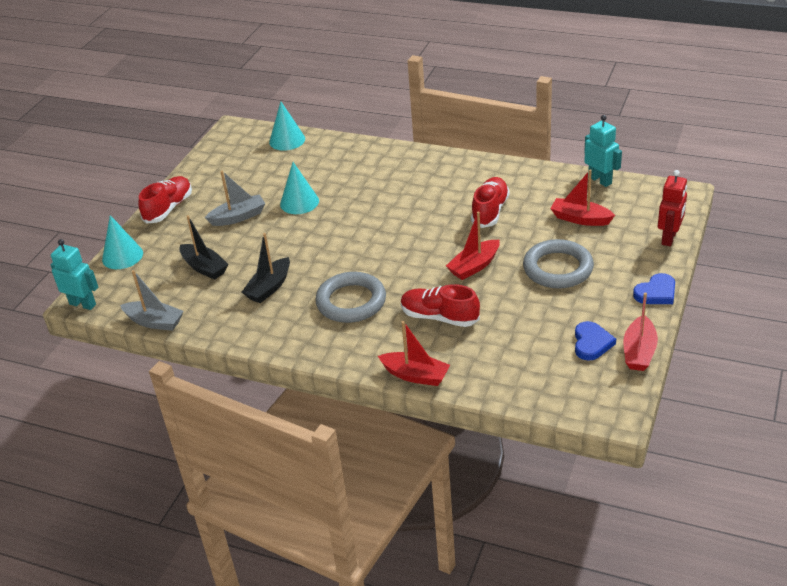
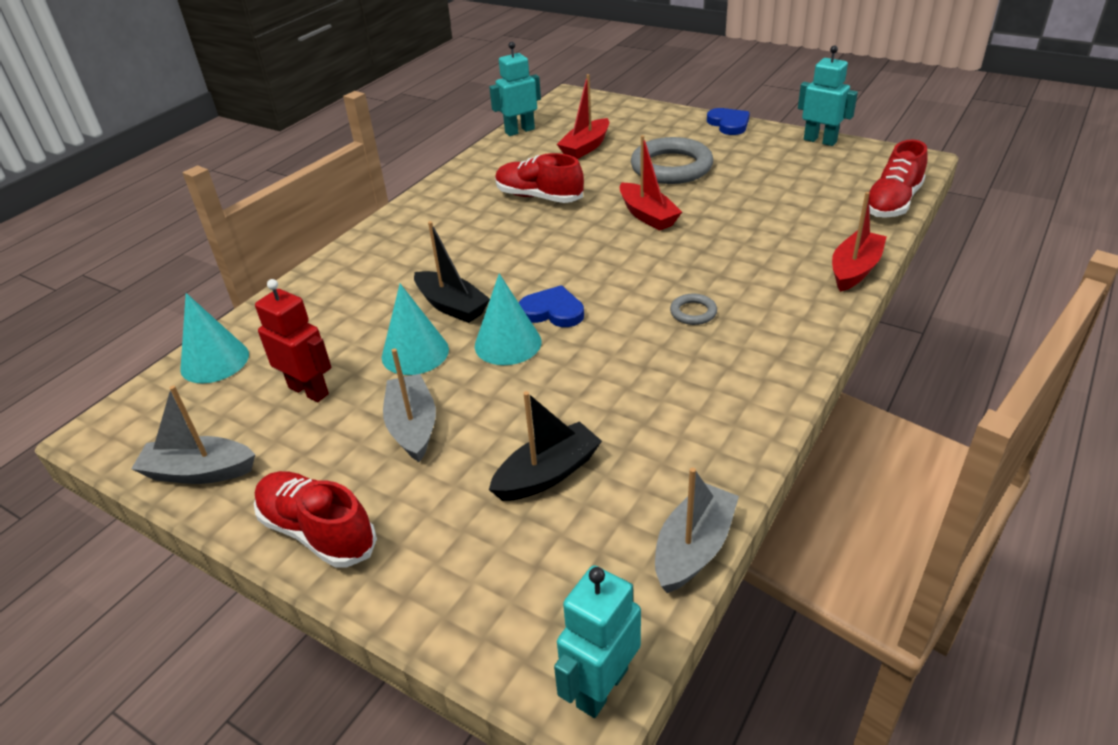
camera: 80 degrees left, 0 degrees up
turquoise cone [102,215,143,269] -> turquoise cone moved to [475,274,541,365]
black boat [242,233,290,303] -> black boat moved to [414,221,490,323]
grey ring [315,272,386,323] -> grey ring [670,294,717,325], size x0.44
red shoe [401,284,480,327] -> red shoe moved to [869,139,927,218]
blue heart [575,321,616,361] -> blue heart moved to [519,285,584,327]
red boat [623,292,658,371] -> turquoise robot [798,45,858,146]
red robot [658,170,687,246] -> red robot moved to [255,279,331,402]
none -> grey boat [131,386,255,484]

